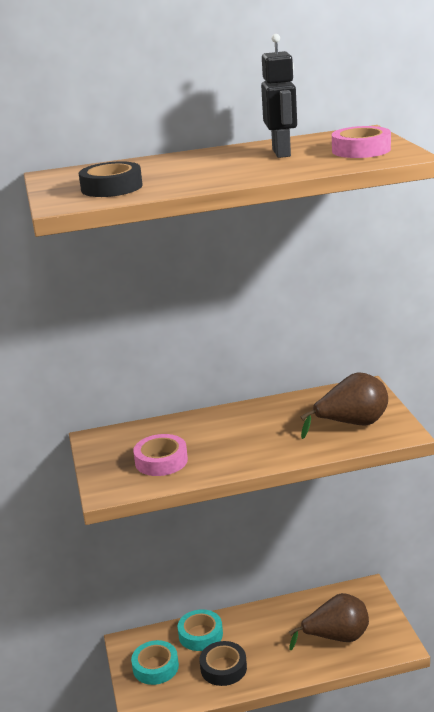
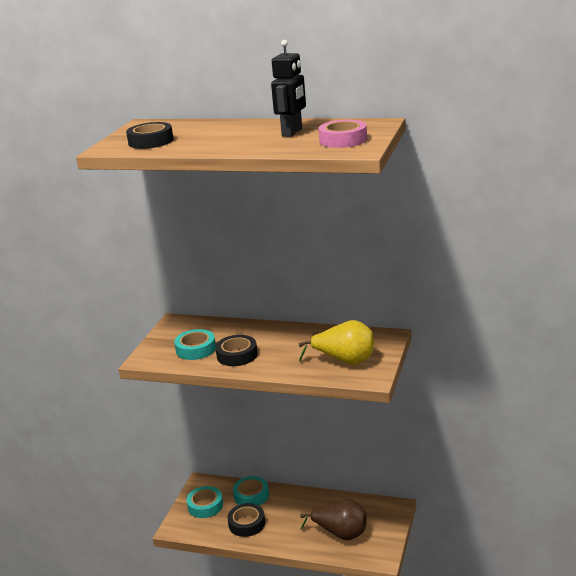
camera: 30 degrees right, 0 degrees up
pink tape [133,434,188,476] -> turquoise tape [174,329,216,360]
brown pear [300,372,388,439] -> yellow pear [299,320,374,365]
none -> black tape [215,335,258,366]

